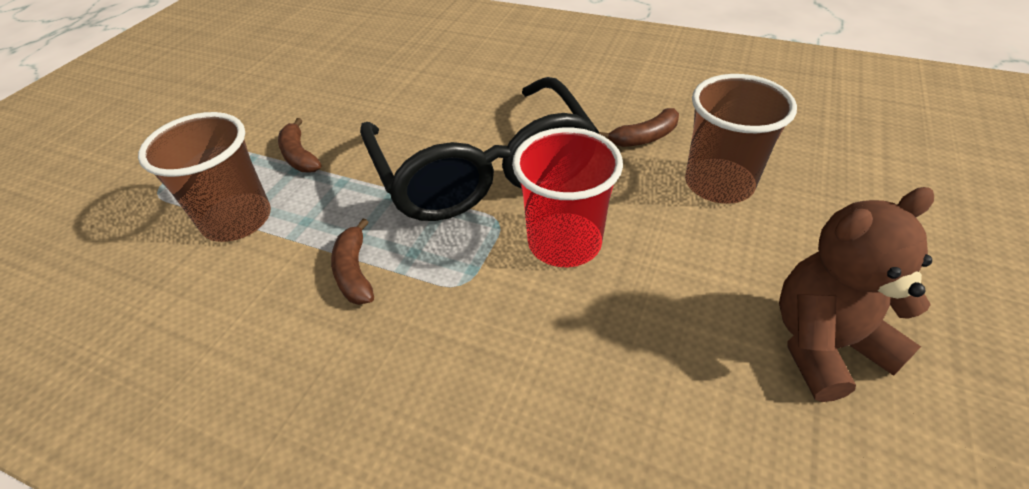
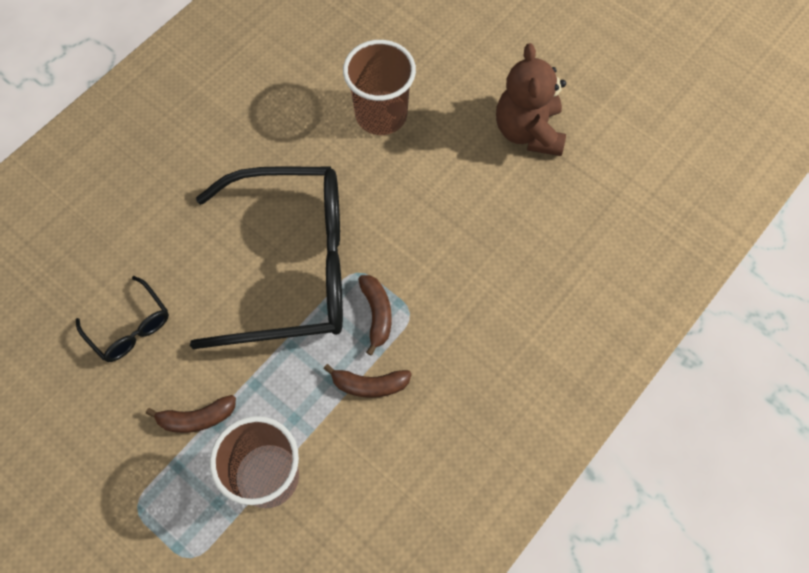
camera: 75 degrees left, 20 degrees up
red cup [512,128,623,267] -> none
brown banana [599,108,679,147] -> brown banana moved to [358,275,391,356]
none -> black glasses [76,276,169,362]

